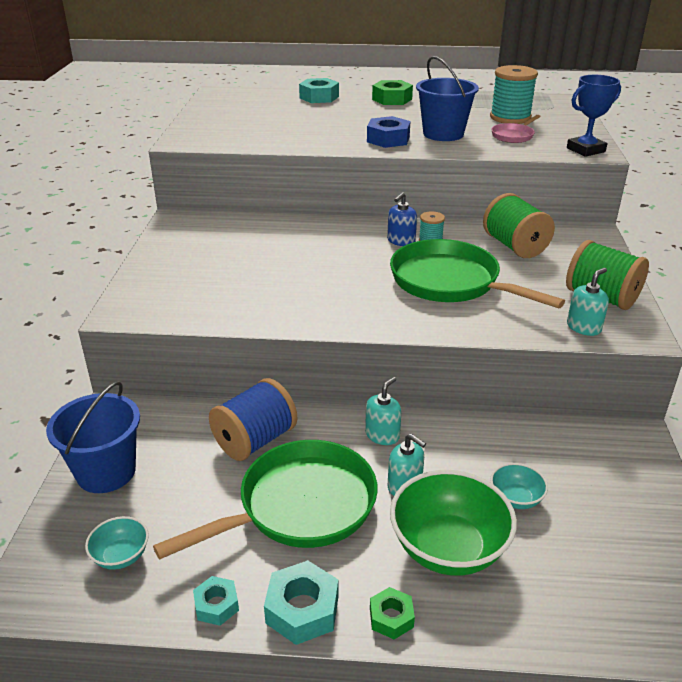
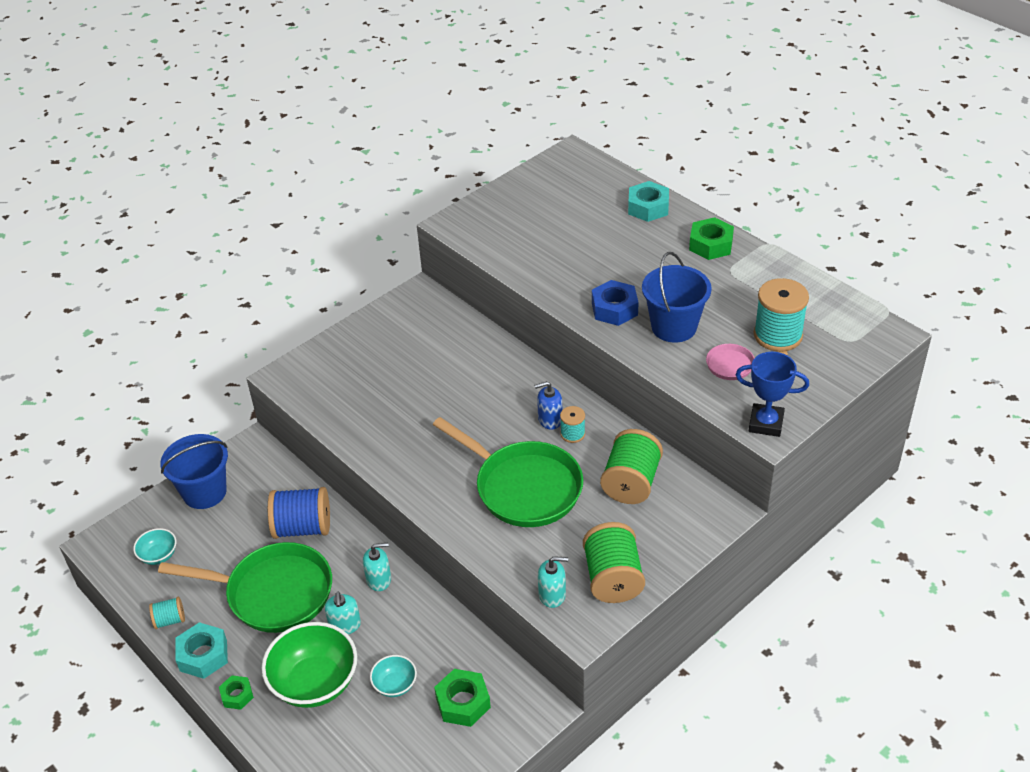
camera: 45 degrees right, 10 degrees up
turquoise nut [193,576,239,626] -> turquoise spool [149,597,185,629]
green pan [390,239,565,308] -> green pan turned 135 degrees clockwise [433,417,583,527]
none -> green nut [434,669,491,727]

